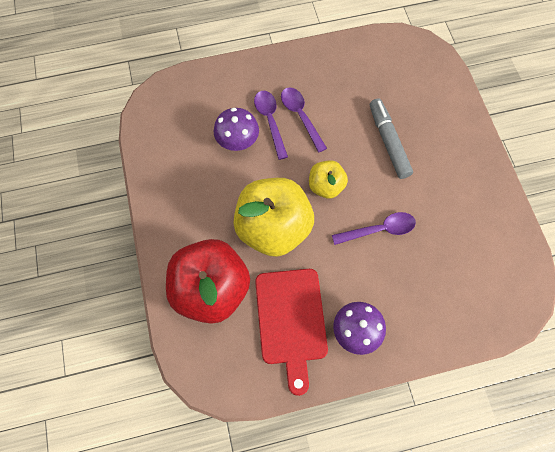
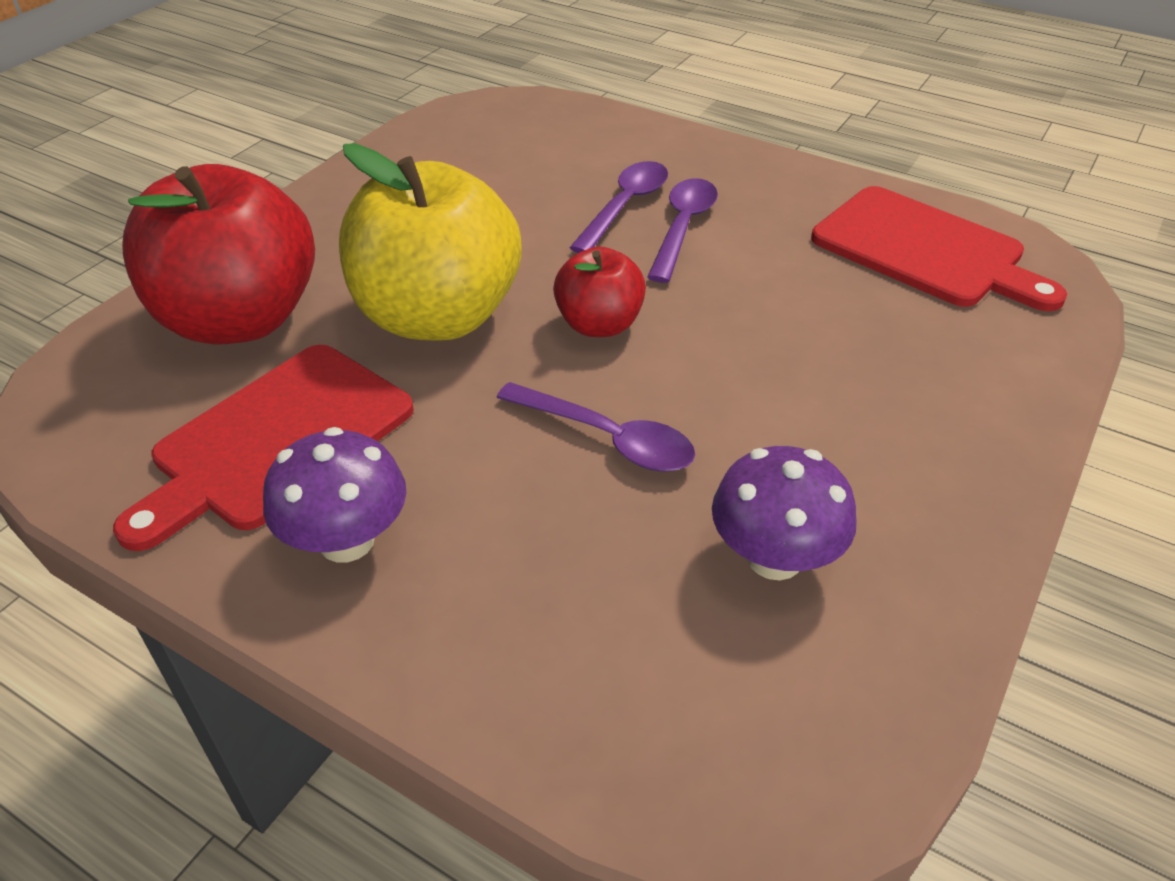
camera: 45 degrees right, 25 degrees down
purple mushroom [214,108,259,151] -> purple mushroom moved to [712,446,857,580]
yellow apple [309,160,348,199] -> red apple [553,247,646,337]
grey marker [370,98,413,179] -> none
none -> red cutting board [811,186,1067,311]

